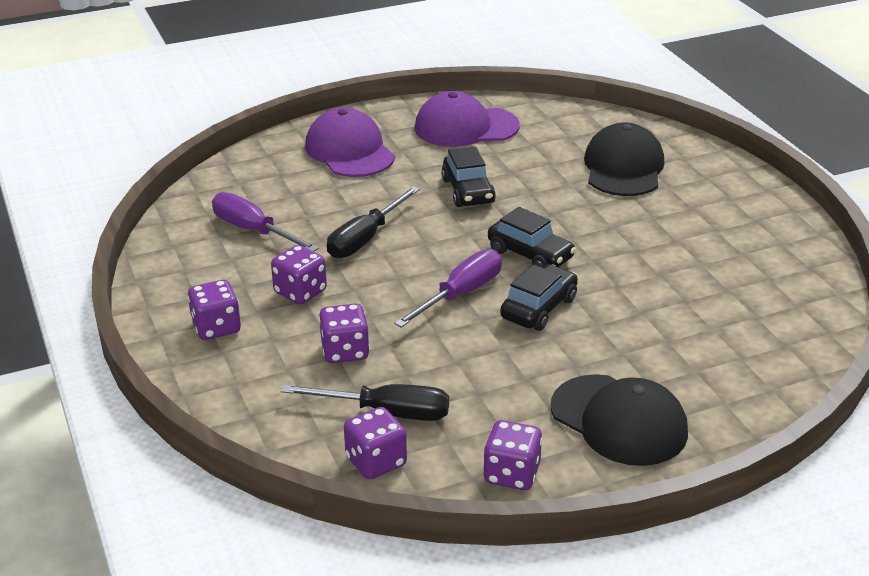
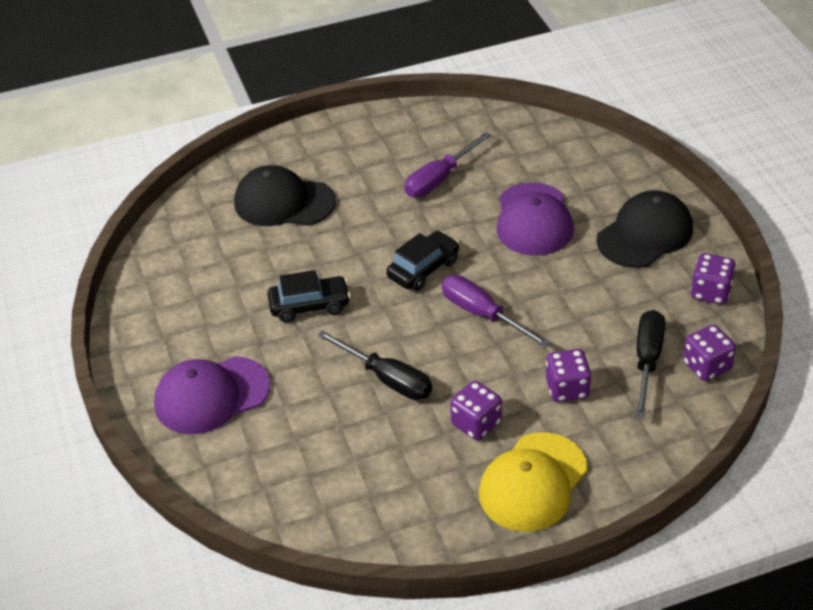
camera: 85 degrees left, 10 degrees up
purple dice [187,280,241,340] -> yellow cap [479,432,588,532]
purple screwdriver [212,192,319,252] -> purple screwdriver moved to [404,132,491,198]
purple cap [415,91,520,147] -> purple cap moved to [496,182,574,256]
black car [500,264,578,331] -> none

